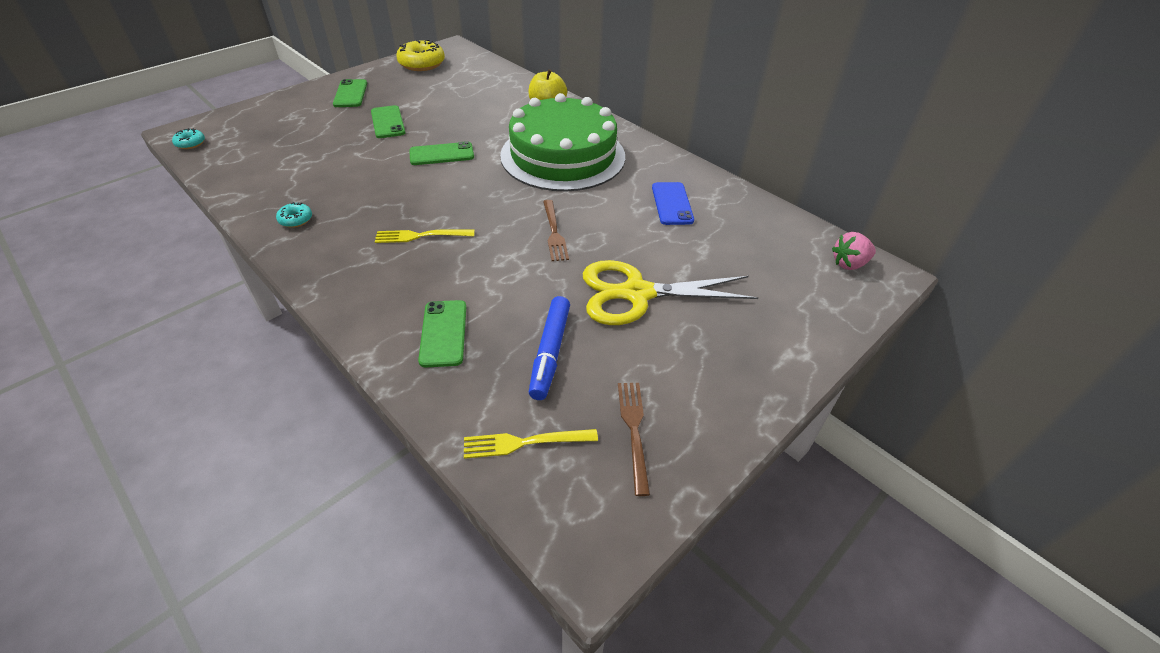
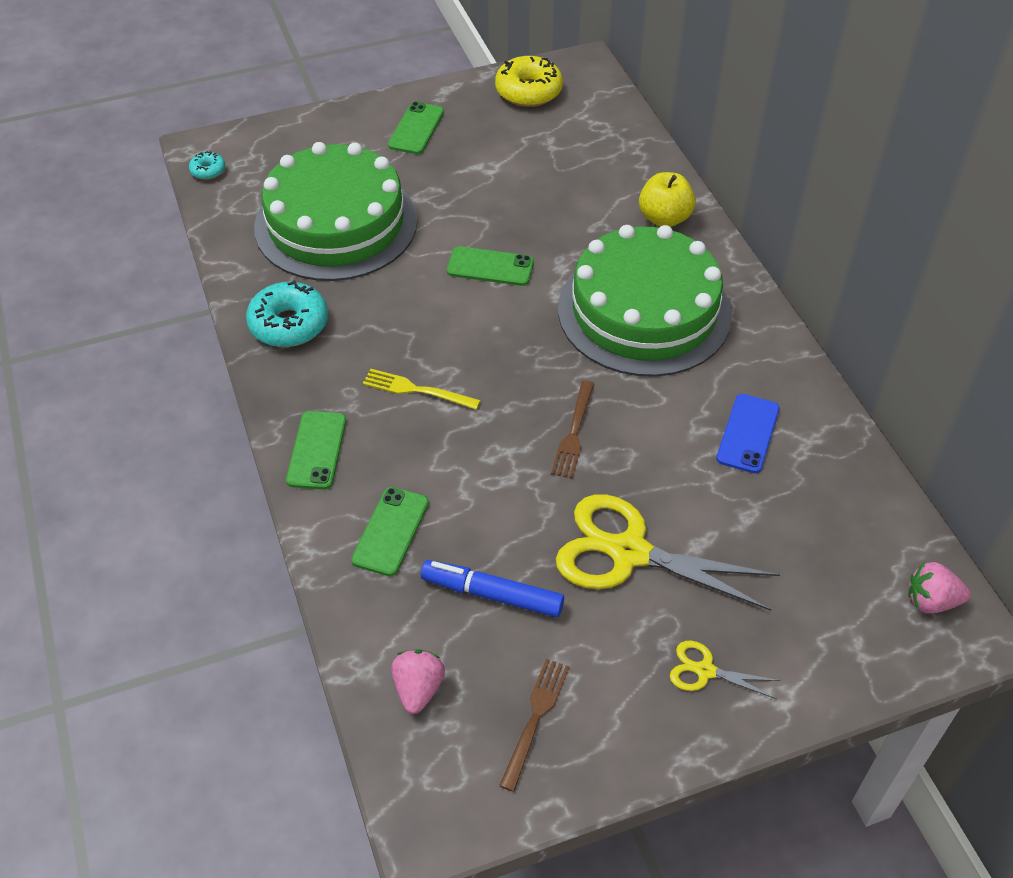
camera: 25 degrees right, 5 degrees up
turquoise donut [276,202,312,228] -> turquoise donut [246,280,328,347], size x2.01
green phone [371,105,405,138] -> green phone moved to [286,411,346,490]
yellow fork [464,429,598,459] -> pink strawberry [391,650,445,714]
blue marker [529,296,570,400] -> blue marker turned 75 degrees clockwise [421,560,564,617]
none -> green cake [254,142,417,281]
none -> yellow scissors [670,641,780,699]

